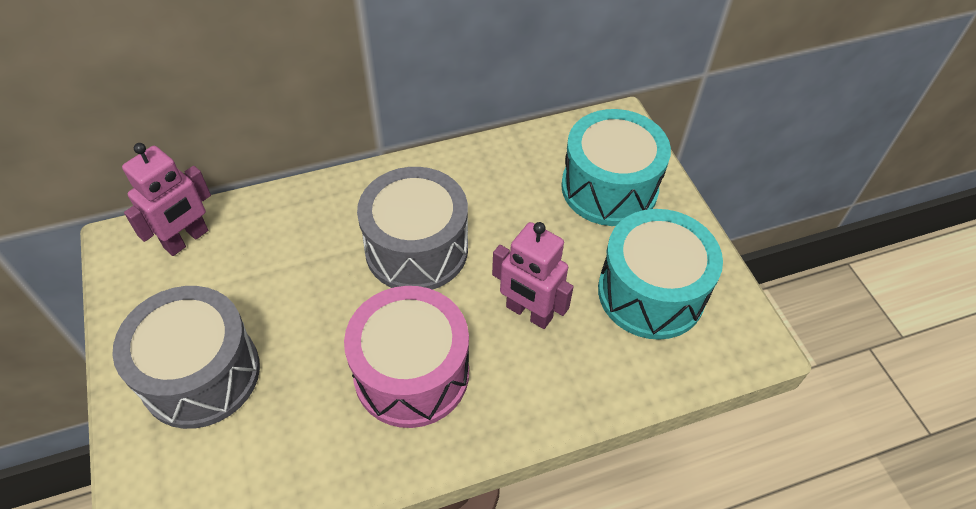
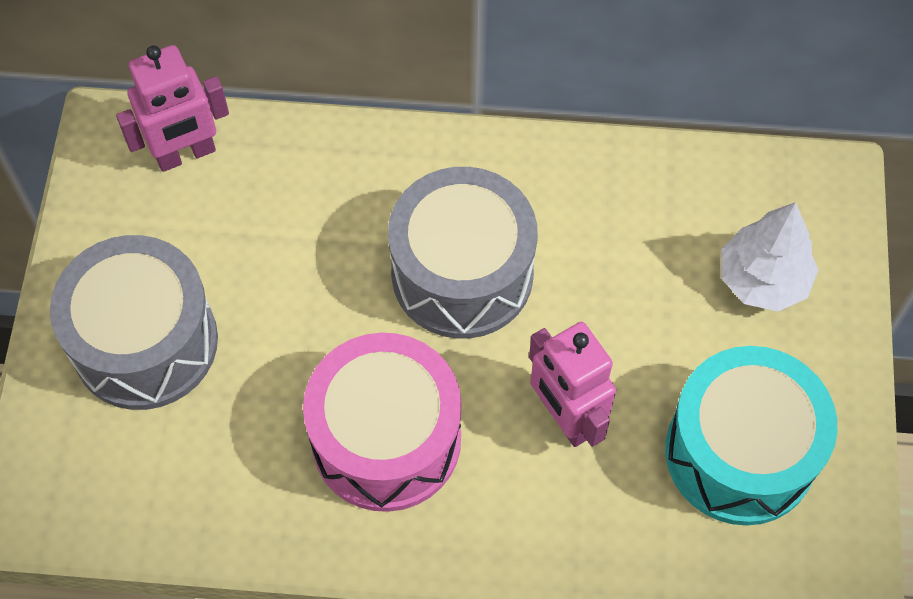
camera: 25 degrees right, 10 degrees up
turquoise drum [561,109,671,226] -> white tree [721,202,818,312]

